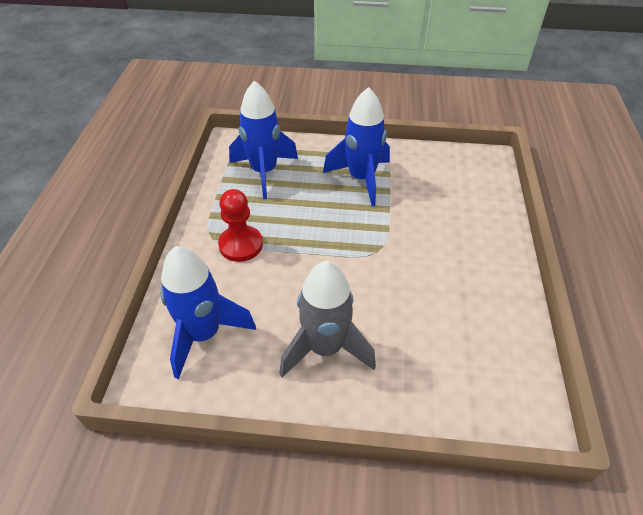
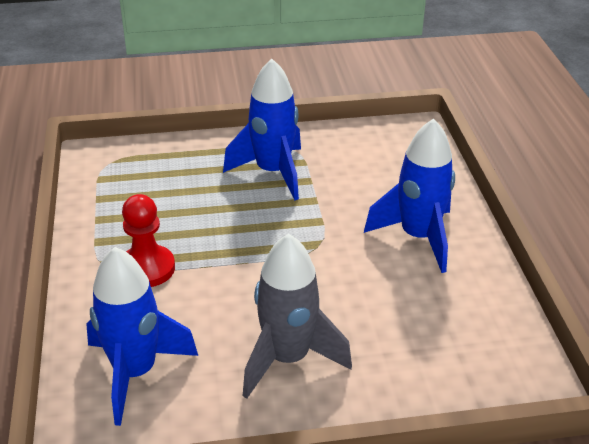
camera: 15 degrees left, 10 degrees down
blue rocket [229,81,298,199] -> blue rocket moved to [364,119,455,273]

